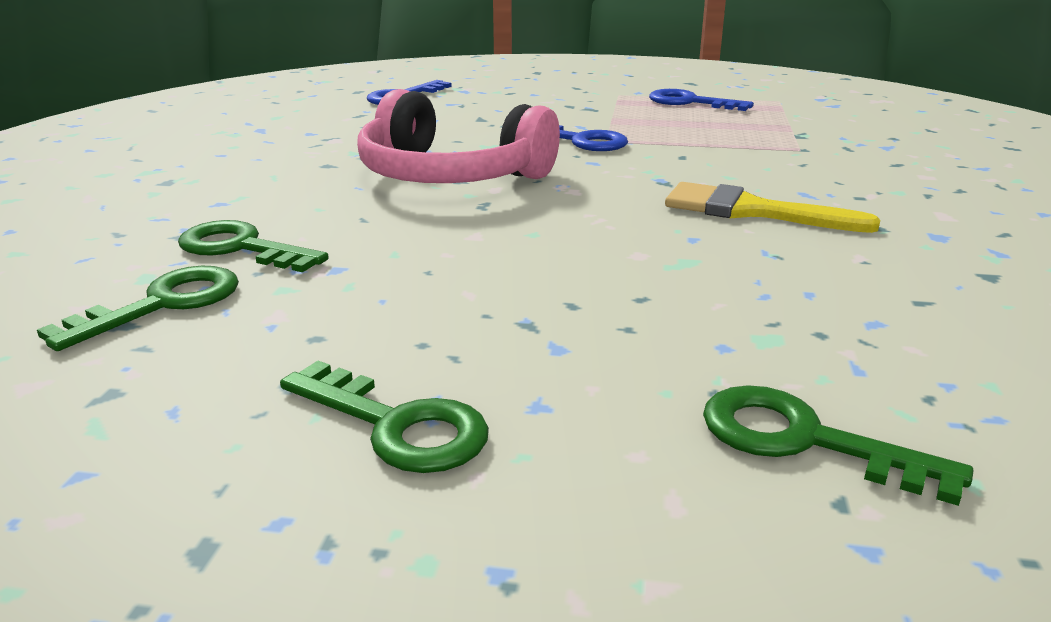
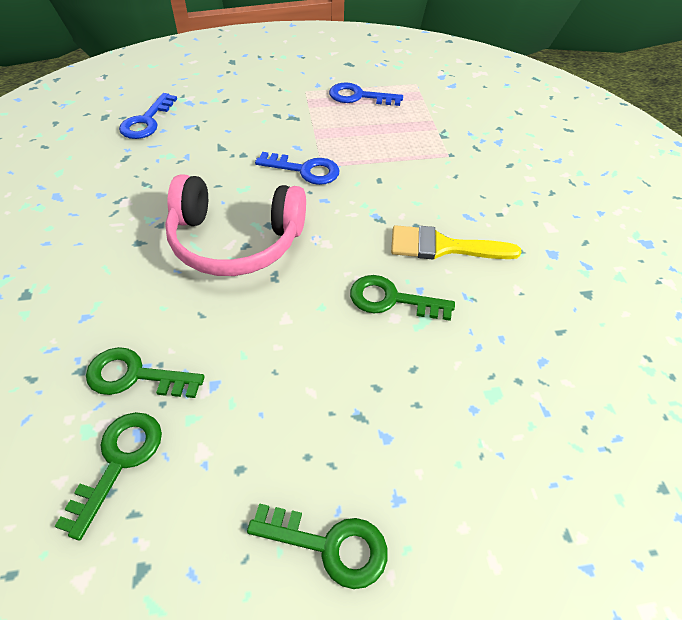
camera: 20 degrees left, 25 degrees up
green key [703,385,973,506] -> green key moved to [350,275,455,321]

